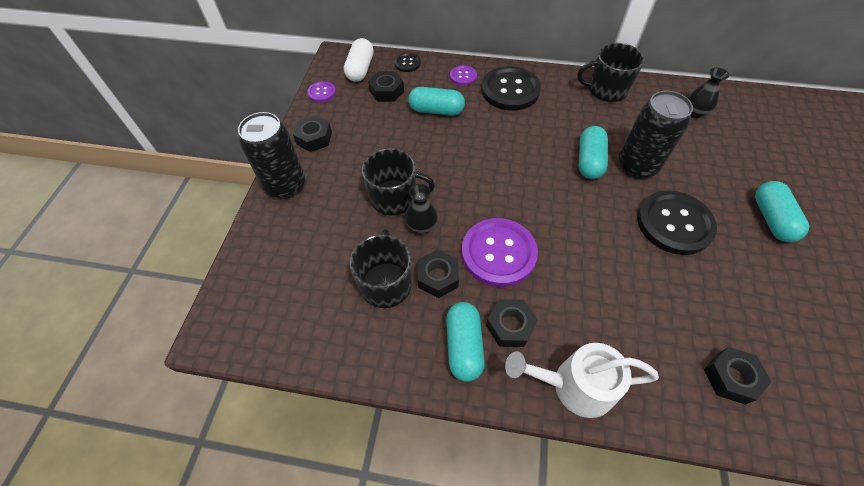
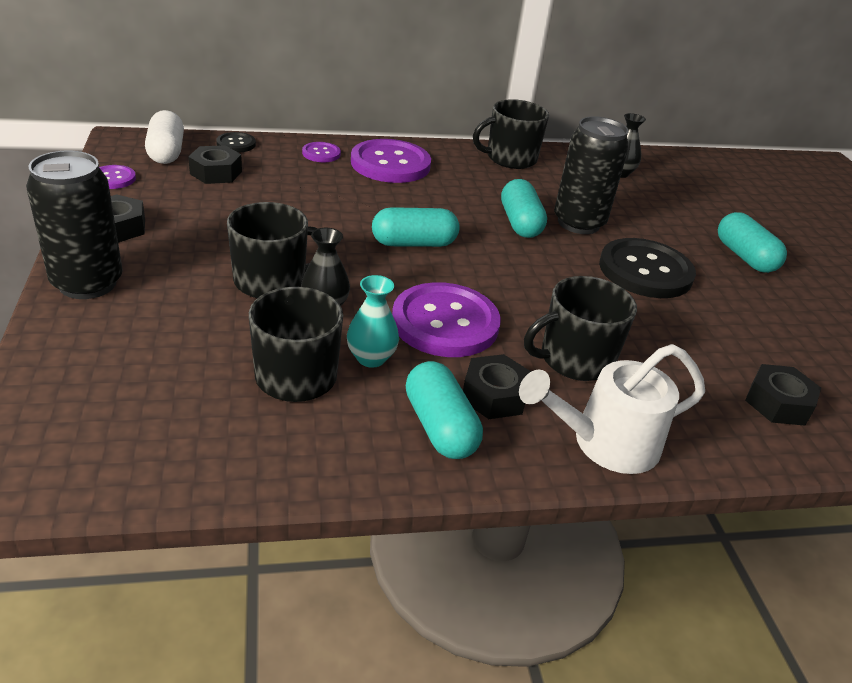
camera: 25 degrees left, 20 degrees down
turquoise capsule [408,87,465,116] -> turquoise capsule moved to [372,207,459,247]
black nut [418,249,459,298] -> turquoise vase [347,275,399,368]
black button [481,66,541,111] -> purple button [351,139,431,183]
none -> black mug [524,276,637,381]

